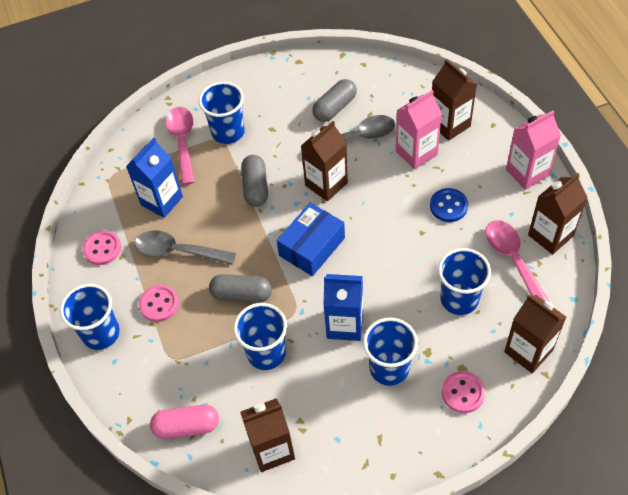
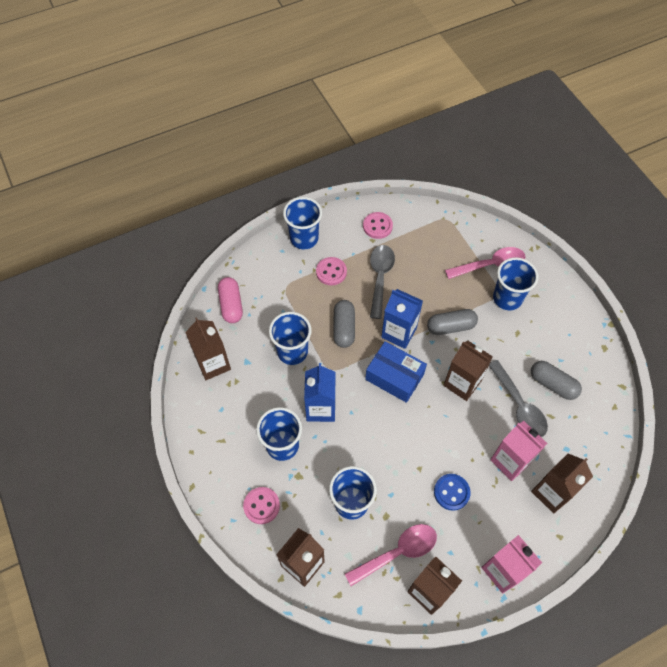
camera: 80 degrees right, 5 degrees up
blue carton [126,138,183,218] -> blue carton moved to [381,289,423,349]

